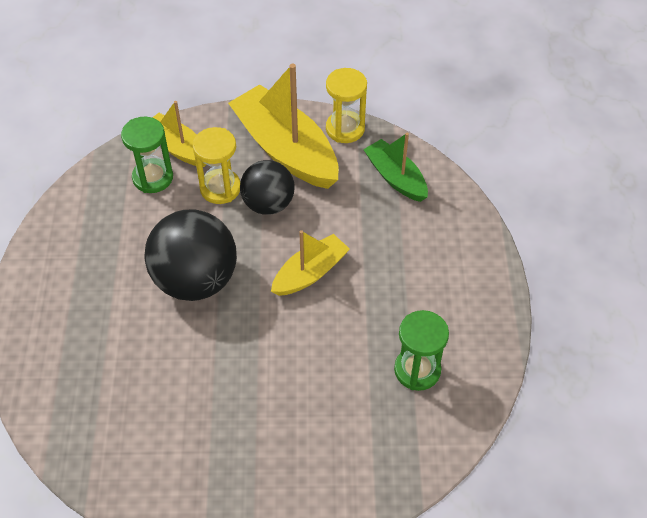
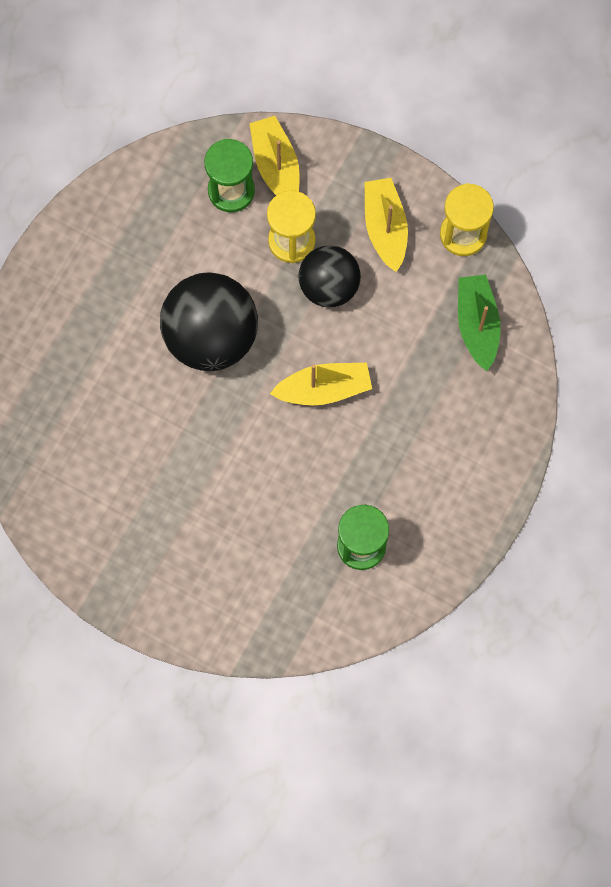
camera: 30 degrees right, 20 degrees up
yellow boat [228,64,339,189] -> yellow boat [364,178,408,272], size x0.57

